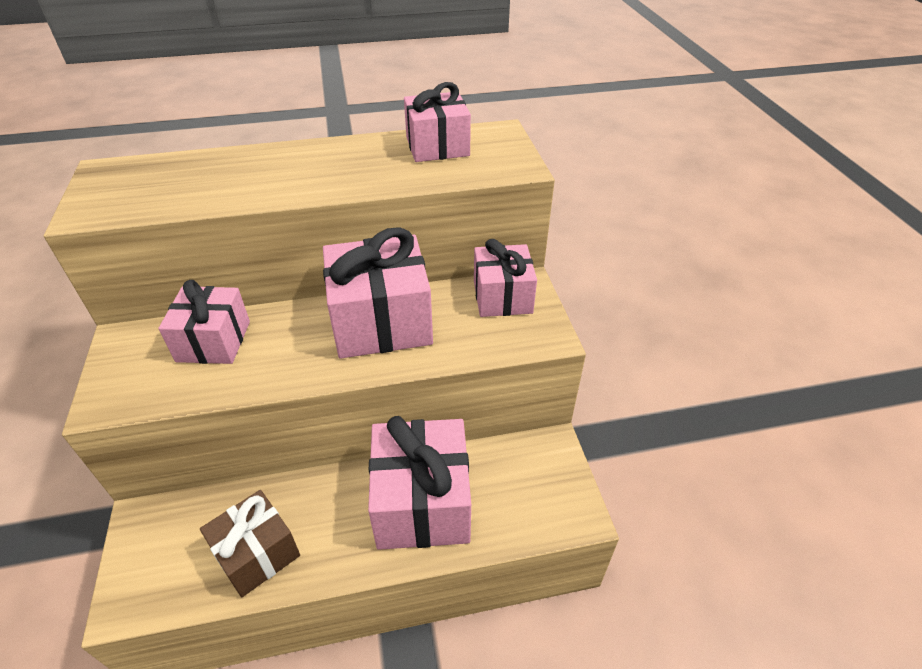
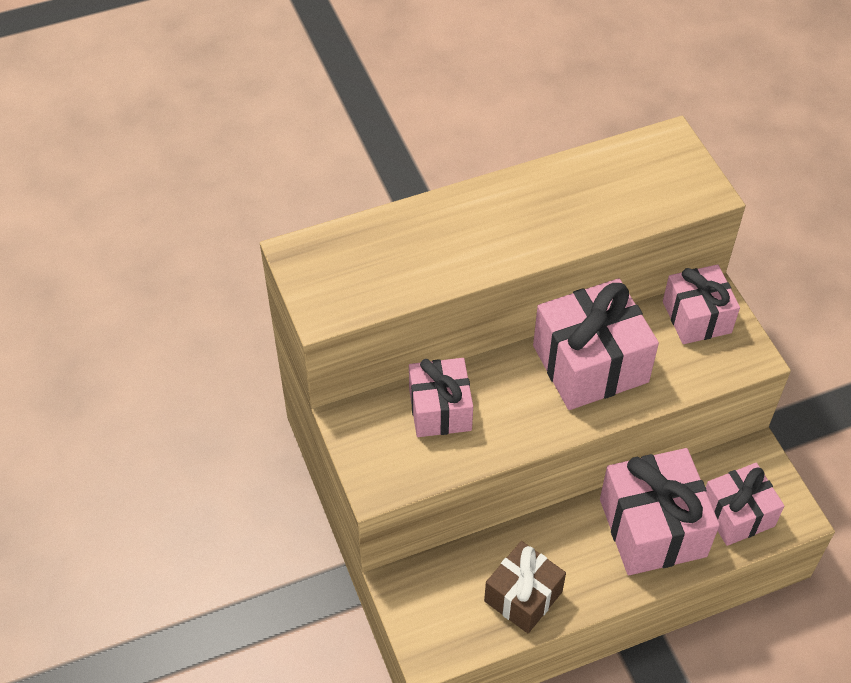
camera: 10 degrees left, 10 degrees up
pink gift [404,82,471,162] -> pink gift moved to [706,463,784,546]

